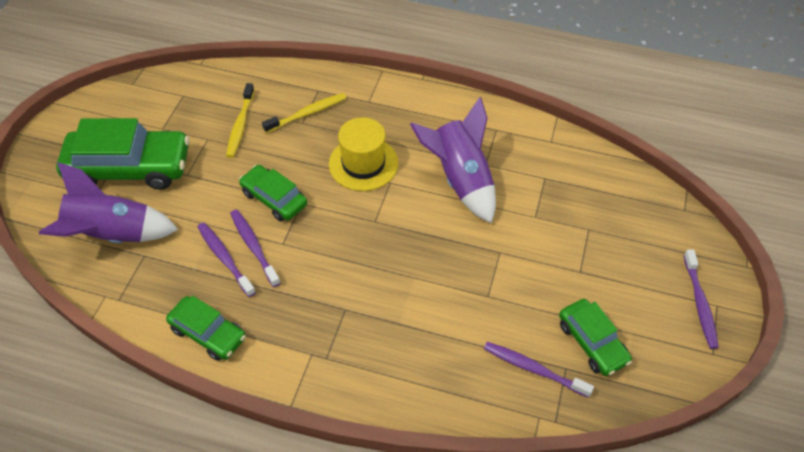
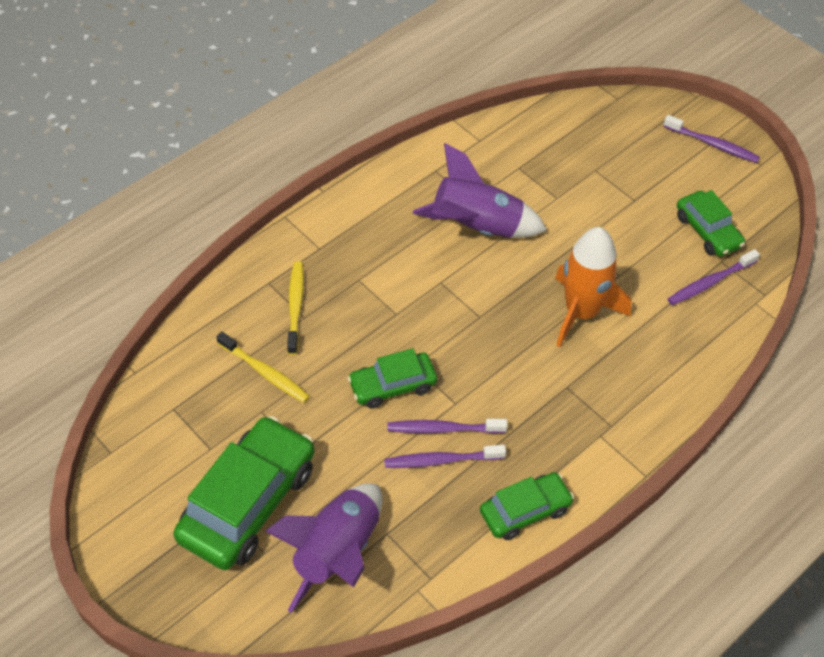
camera: 60 degrees left, 0 degrees up
yellow hat [329,117,398,191] -> none
green car [559,299,632,376] -> green car turned 60 degrees clockwise [677,190,745,257]
none -> orange rocket [555,227,631,347]

